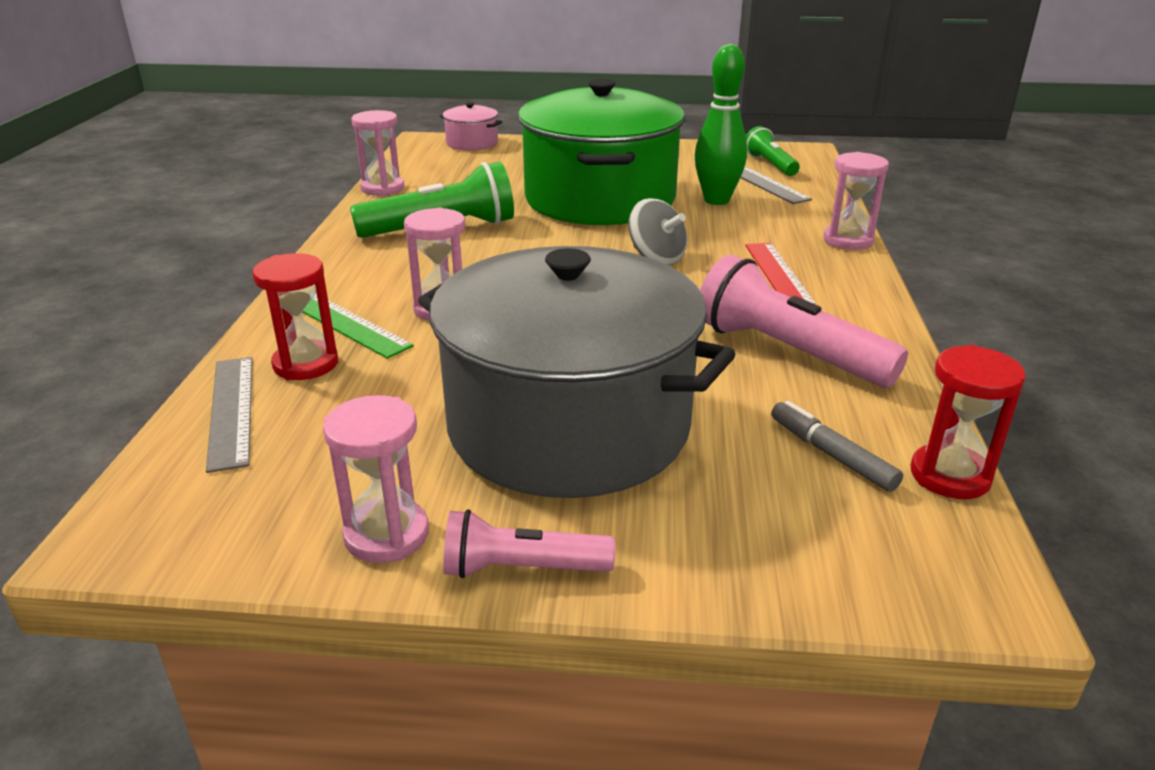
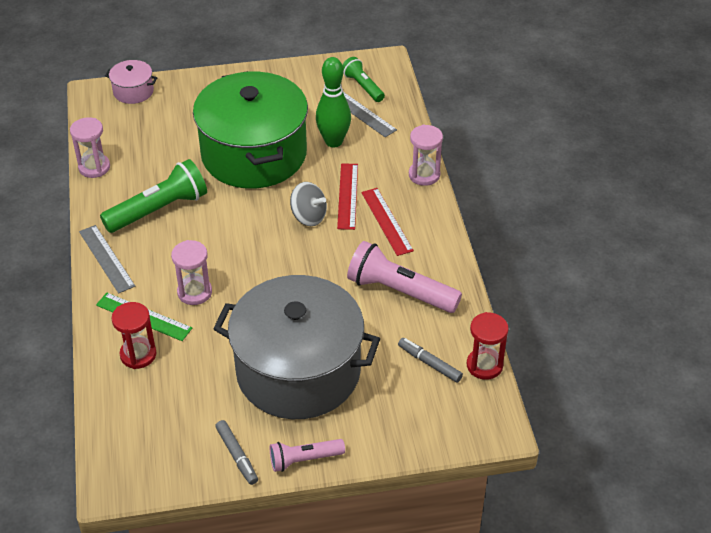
camera: 15 degrees left, 15 degrees up
grey ruler [206,357,253,473] -> grey ruler moved to [79,225,135,294]
pink hourglass [323,395,429,563] -> grey marker [215,420,258,485]
none -> red ruler [337,163,358,230]

